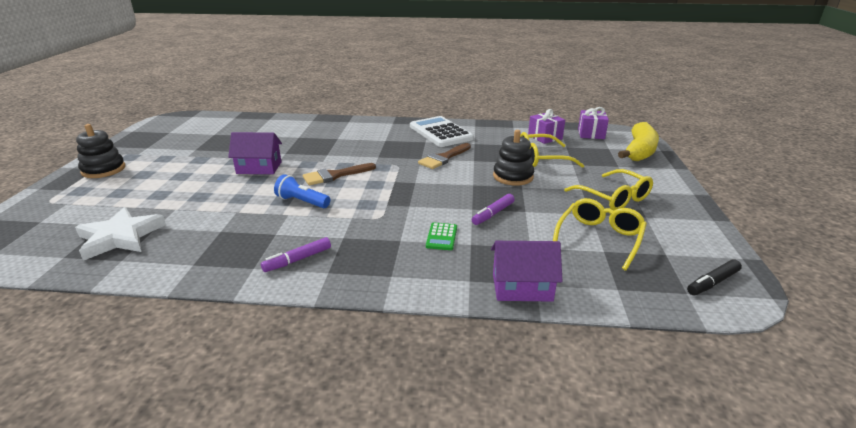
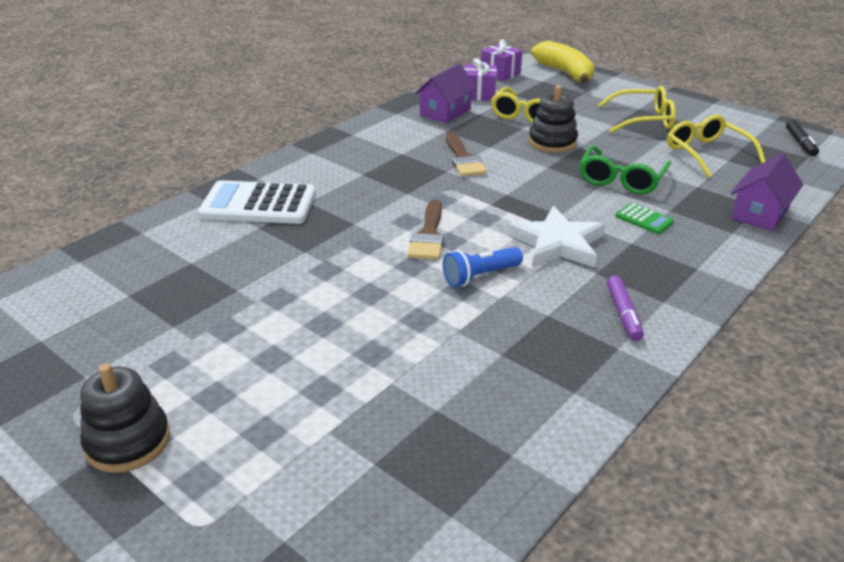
camera: 55 degrees left, 5 degrees up
white star [75,207,166,261] -> white star moved to [508,206,605,267]
purple house [228,132,282,174] -> purple house moved to [414,64,477,123]
white calculator [410,116,474,147] -> white calculator moved to [198,180,316,224]
purple marker [472,194,515,225] -> green glasses [580,146,671,194]

